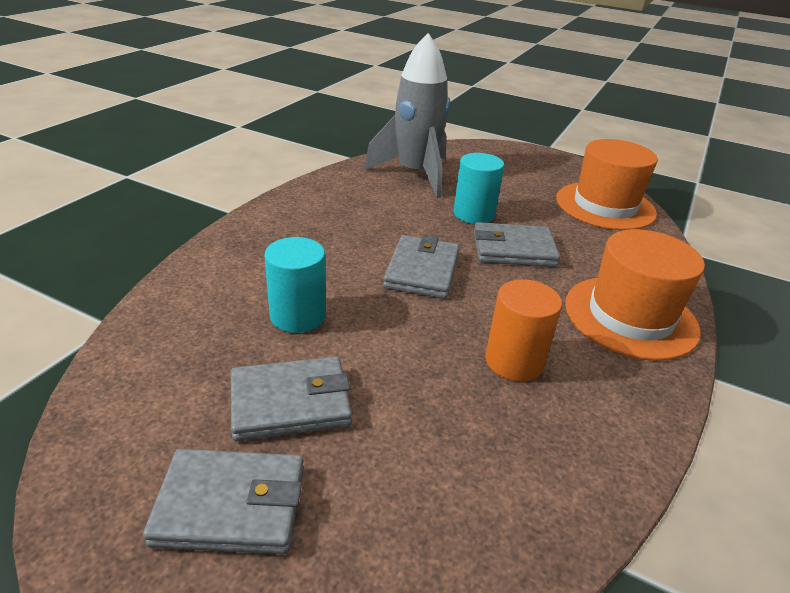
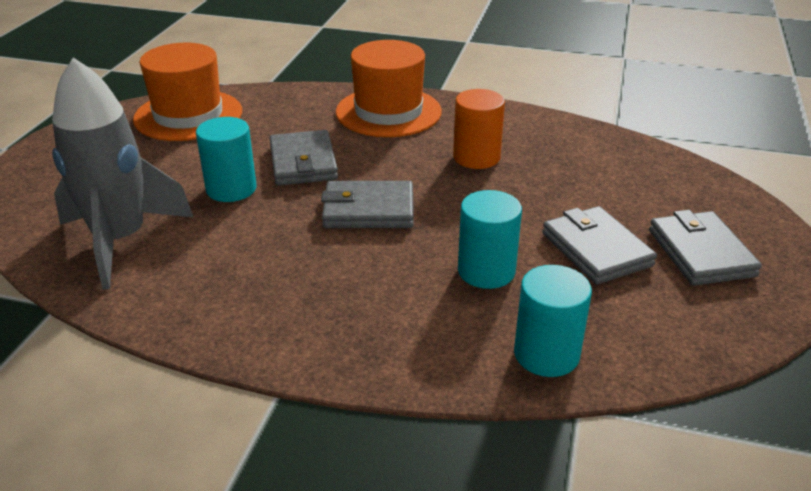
camera: 100 degrees left, 0 degrees up
none -> turquoise cylinder [514,265,592,377]

